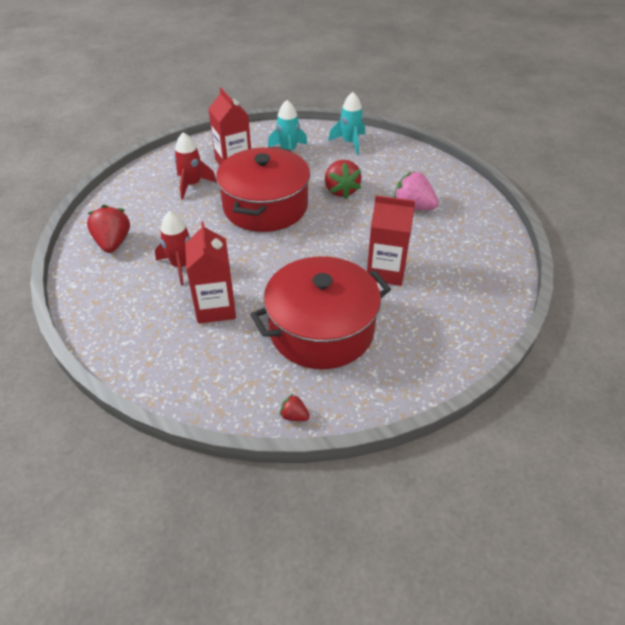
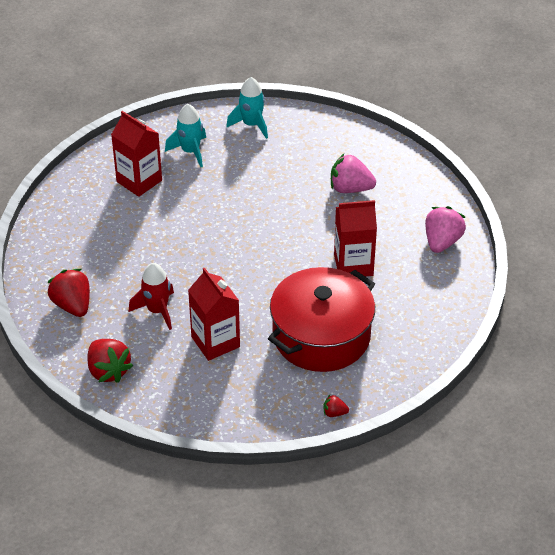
camera: 20 degrees left, 0 degrees up
red rocket [174,132,217,199] -> none
red pot [216,147,310,232] -> none
red strawberry [325,160,362,199] -> red strawberry moved to [87,339,133,383]
none -> pink strawberry [425,206,466,253]

